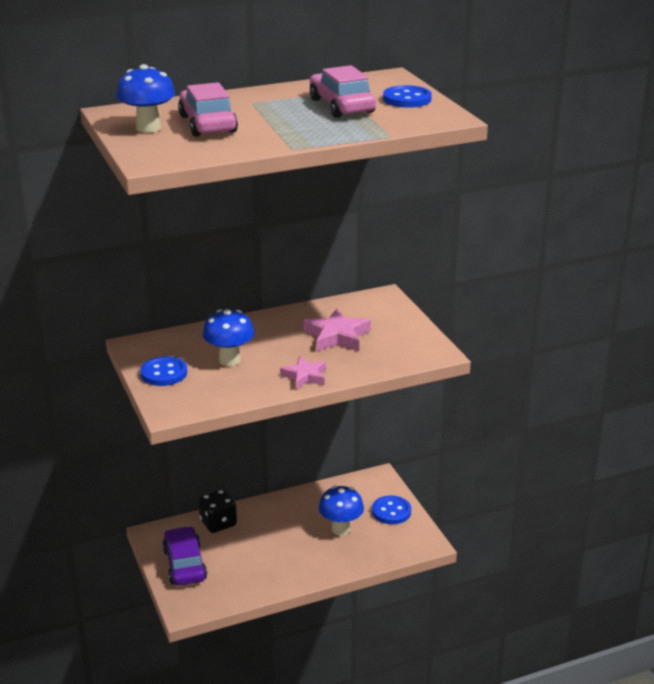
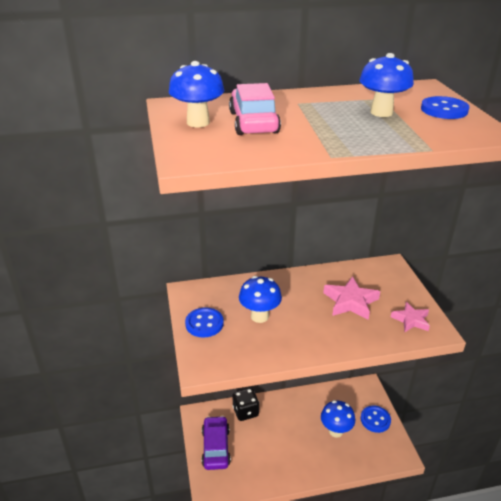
camera: 10 degrees right, 5 degrees up
pink star [280,356,326,389] -> pink star moved to [391,302,430,332]
pink car [310,65,376,118] -> blue mushroom [359,53,414,117]

